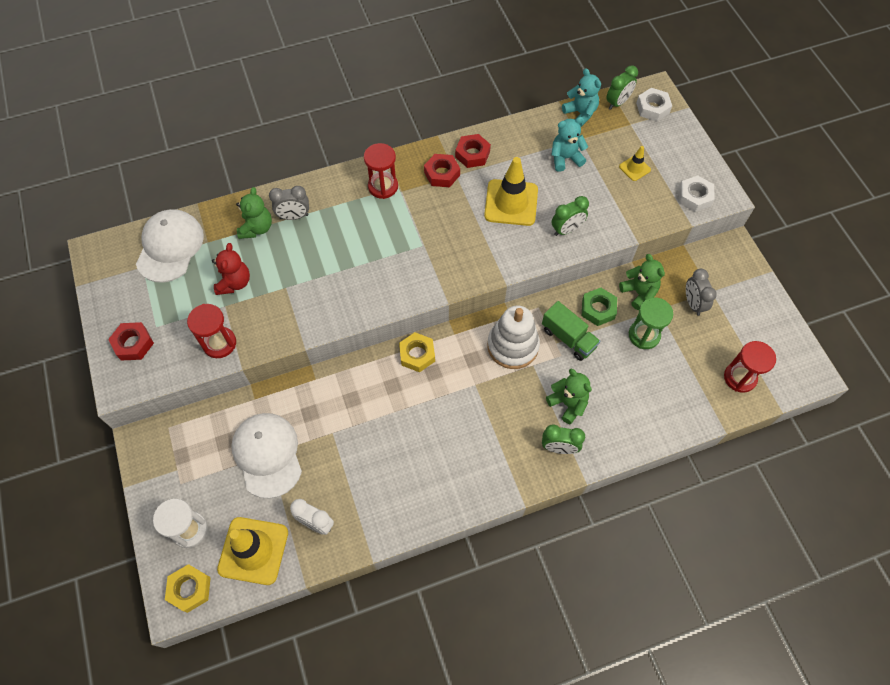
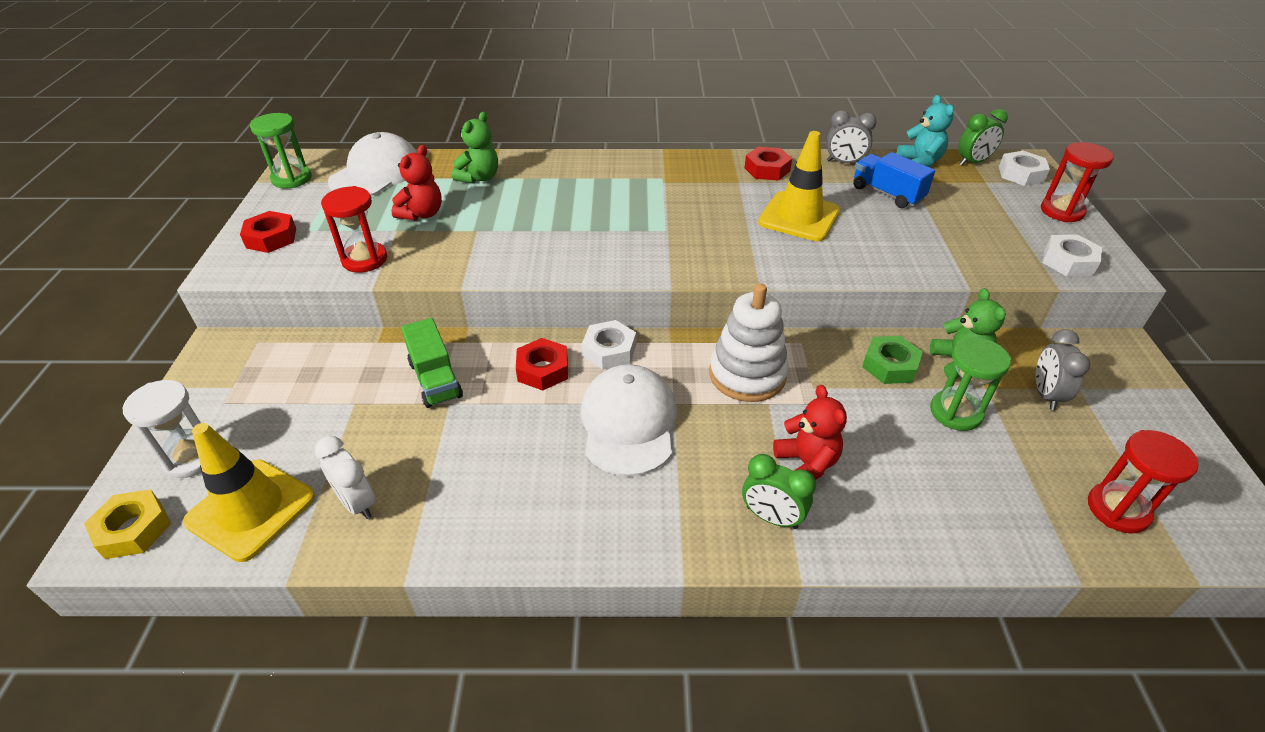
camera: 20 degrees right, 20 degrees down
white cap [231,413,302,499] -> white cap moved to [581,364,677,476]
grey clock [269,186,309,220] -> grey clock moved to [827,110,877,163]
red hourglass [364,143,398,199] -> red hourglass moved to [1041,142,1114,222]
yellow nut [399,332,435,372] -> white nut [582,320,636,370]
red nut [424,154,460,187] -> red nut moved to [516,338,568,391]
green truck [542,301,600,361] -> green truck moved to [401,318,463,408]
green teddy bear [546,369,592,424] -> red teddy bear [773,385,847,480]
turquoise teddy bear [551,117,588,172] -> blue truck [853,152,935,208]
green clock [552,196,589,236] -> none
yellow traffic cone [619,146,651,181] -> none
none -> green hourglass [250,113,312,189]

